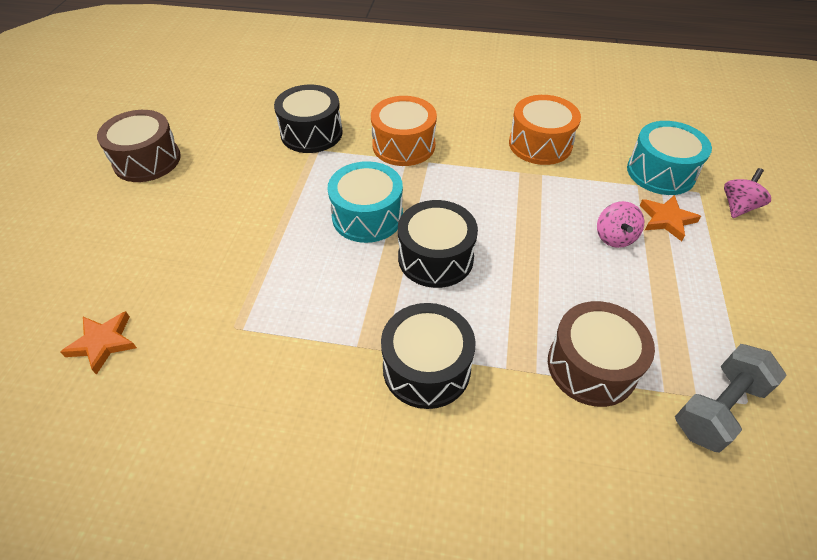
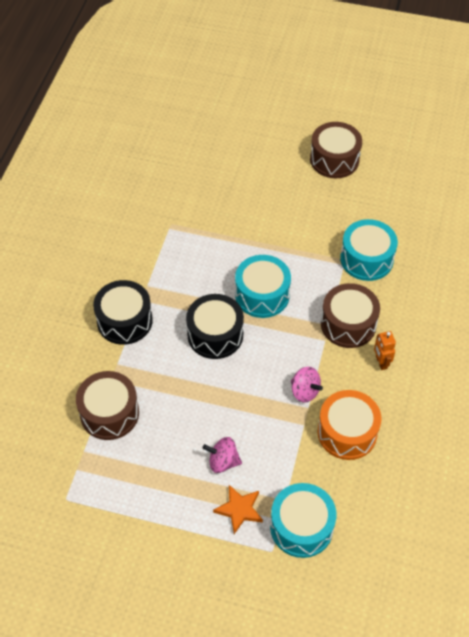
camera: 95 degrees right, 5 degrees up
orange star [60,311,137,375] -> none
black drum [274,85,343,153] -> turquoise drum [340,219,398,281]
orange drum [371,96,437,166] -> brown drum [321,283,380,348]
grey dumbbell [675,344,787,452] -> none
pink spinning top [724,168,771,218] -> pink spinning top moved to [291,367,323,403]
none -> orange robot [374,331,396,370]

